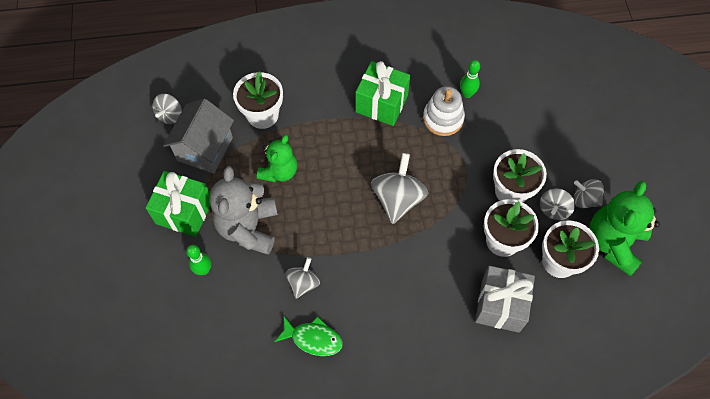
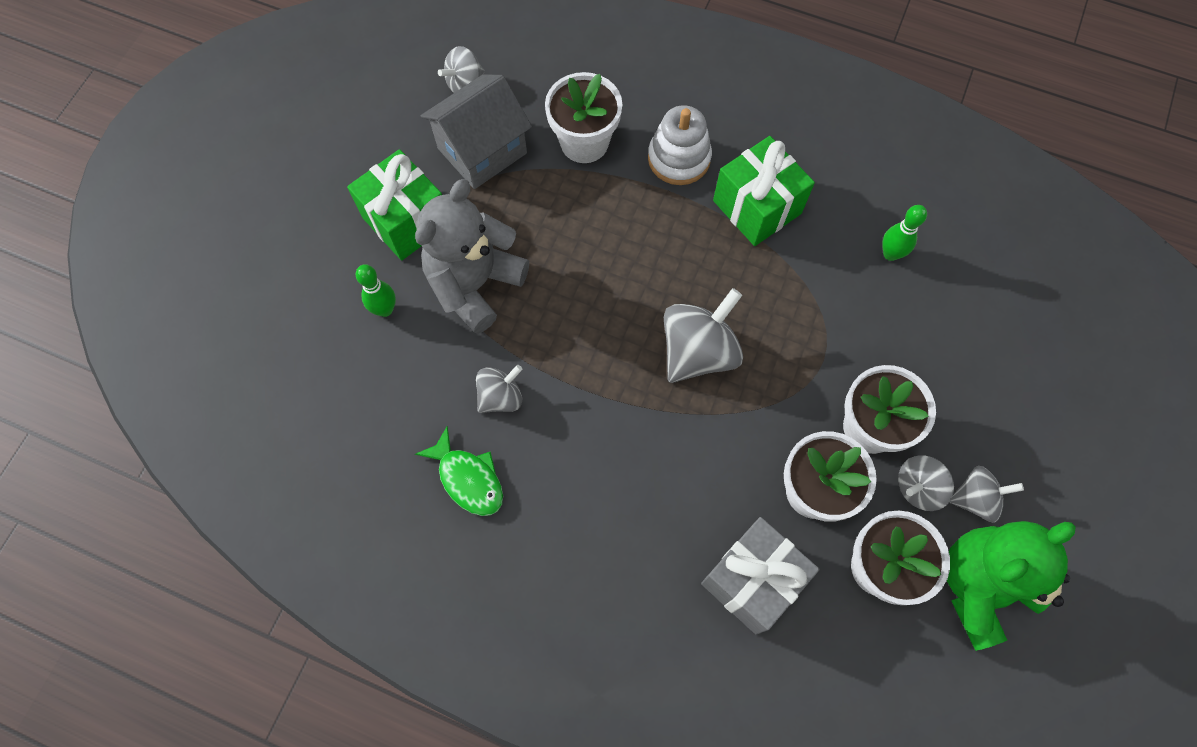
camera: 30 degrees right, 5 degrees up
green teddy bear [257,135,297,182] -> none
white stacking toy [423,86,465,136] -> white stacking toy moved to [648,105,712,185]
grey spinning top [574,179,604,208] -> grey spinning top turned 120 degrees clockwise [950,466,1024,522]

